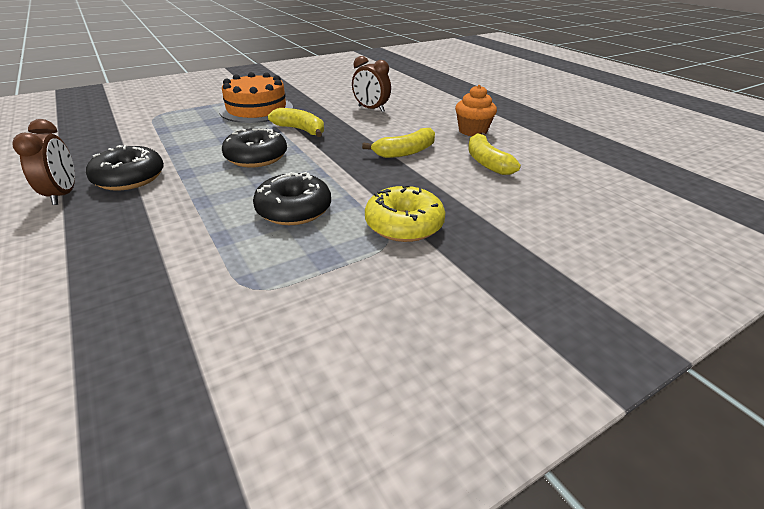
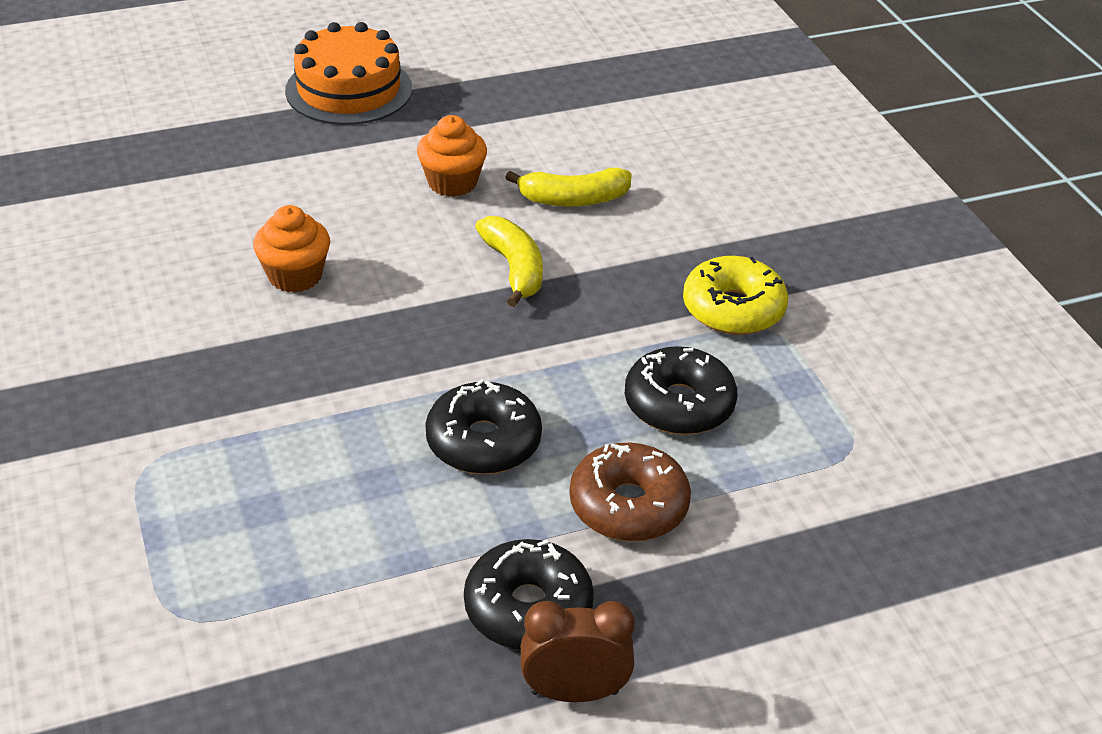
camera: 80 degrees left, 5 degrees up
orange cake [219,72,293,123] -> orange cake moved to [285,22,412,125]
yellow banana [268,108,324,137] -> none
brown clock [352,56,391,112] -> orange cupcake [253,205,330,292]
none -> brown donut [569,443,691,542]

